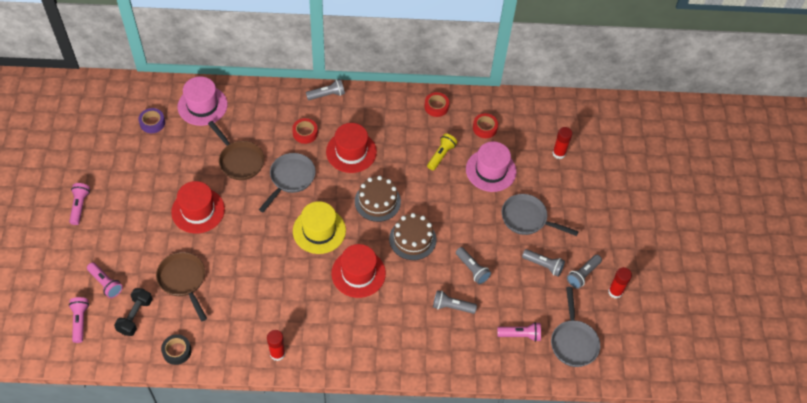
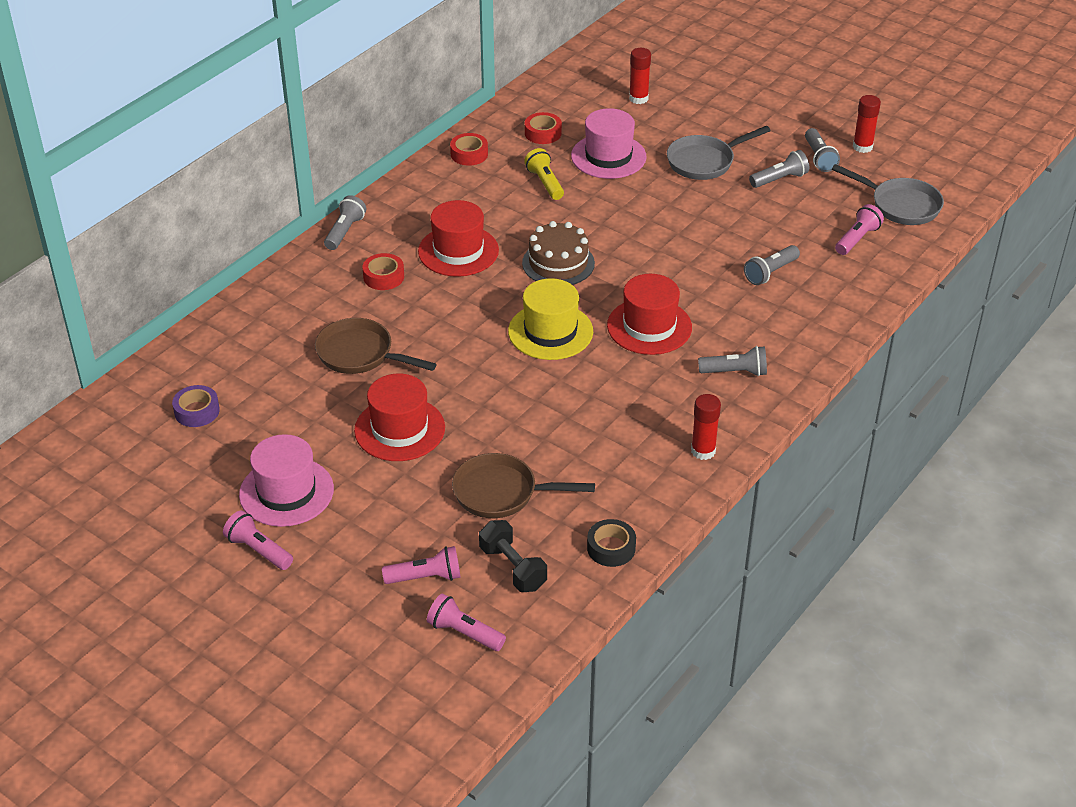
camera: 50 degrees left, 15 degrees down
pink hat [178,76,228,126] -> pink hat moved to [239,434,334,527]
brown pan [208,121,264,180] -> brown pan turned 150 degrees counterclockwise [315,318,437,374]
grey pan [259,153,316,212] -> none
brown cake [389,213,436,260] -> none
grey flashlight [456,247,491,284] -> grey flashlight moved to [698,346,767,376]

